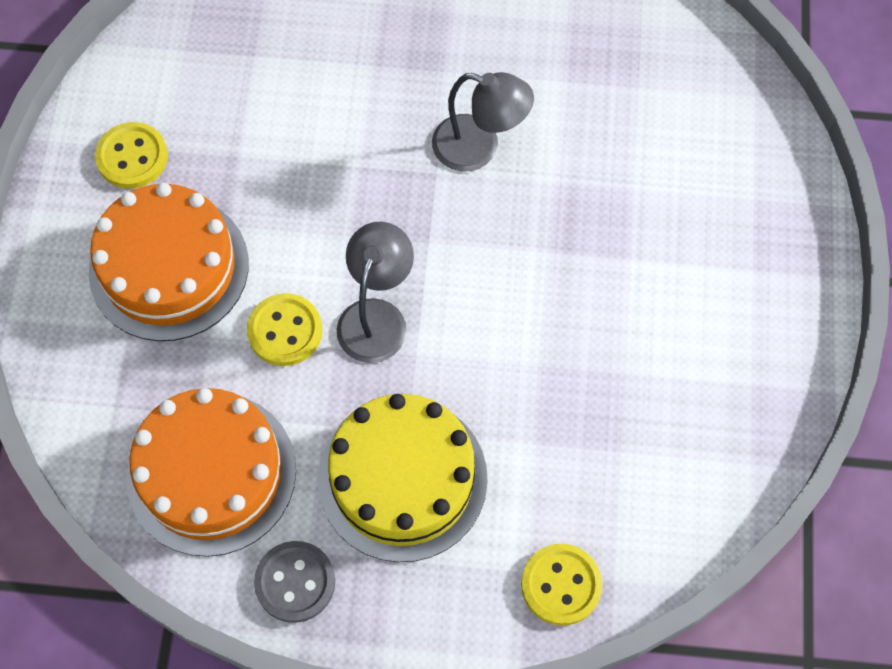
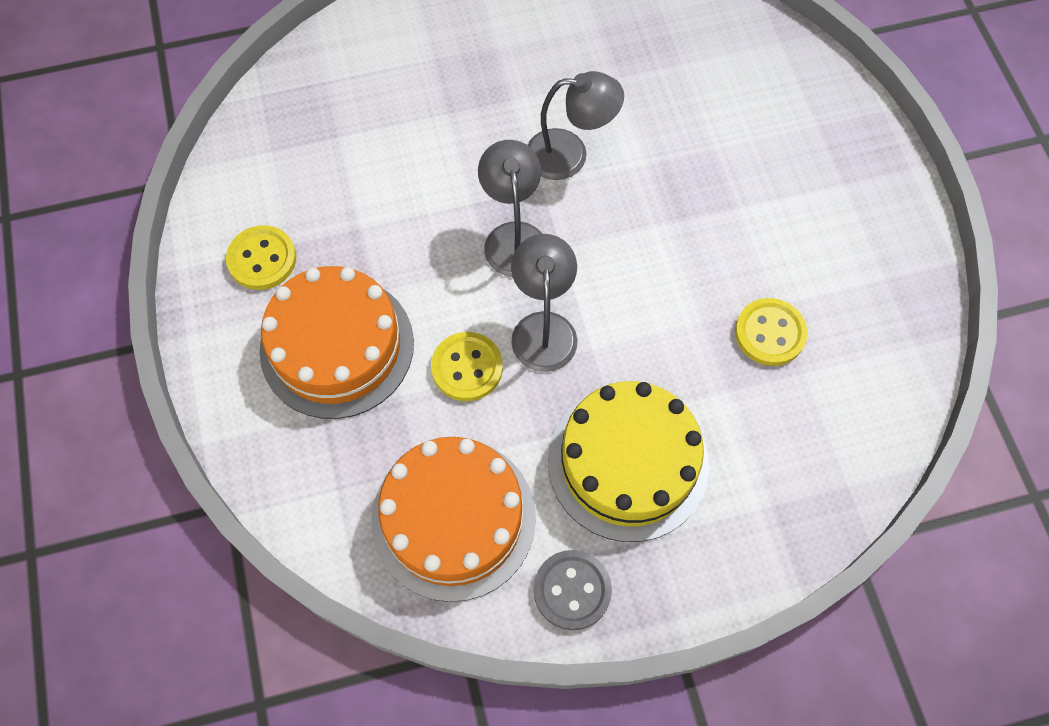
camera: 20 degrees left, 0 degrees up
yellow button [521,544,603,626] -> yellow button moved to [735,298,808,366]
none -> grey lamp [478,140,542,277]

